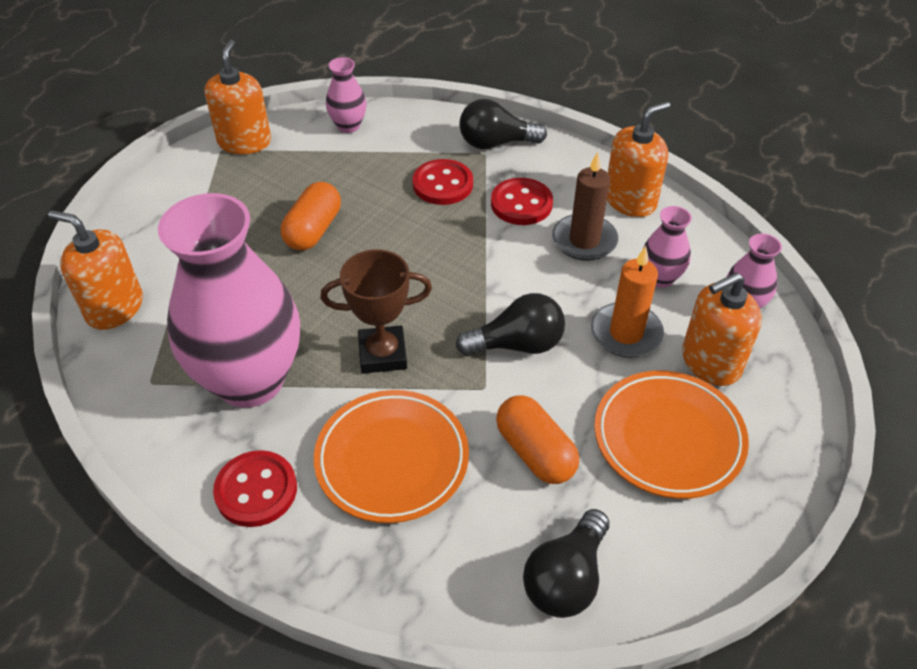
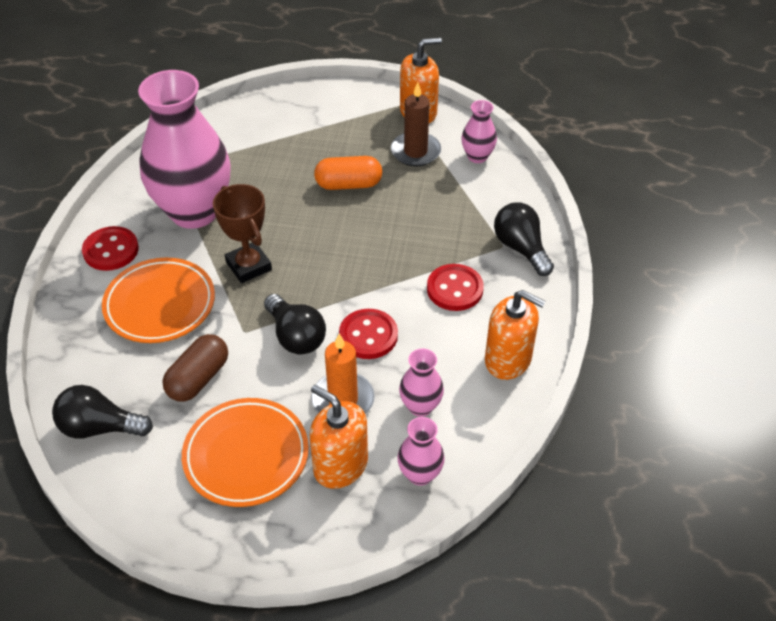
camera: 65 degrees right, 0 degrees up
orange soap dispenser [48,210,143,330] -> none
red button [412,159,473,205] -> red button moved to [339,309,398,359]
orange capsule [496,395,579,484] -> brown capsule [162,334,228,402]
brown candle [552,152,618,261] -> brown candle moved to [391,82,441,167]

